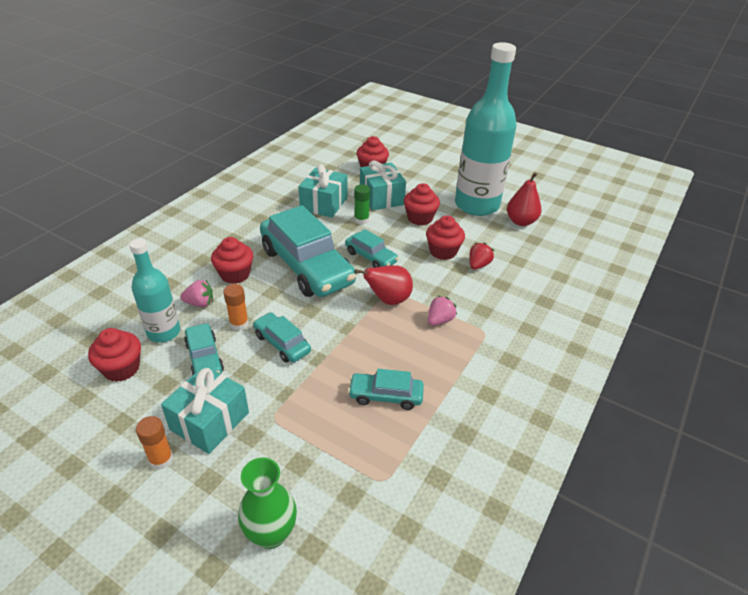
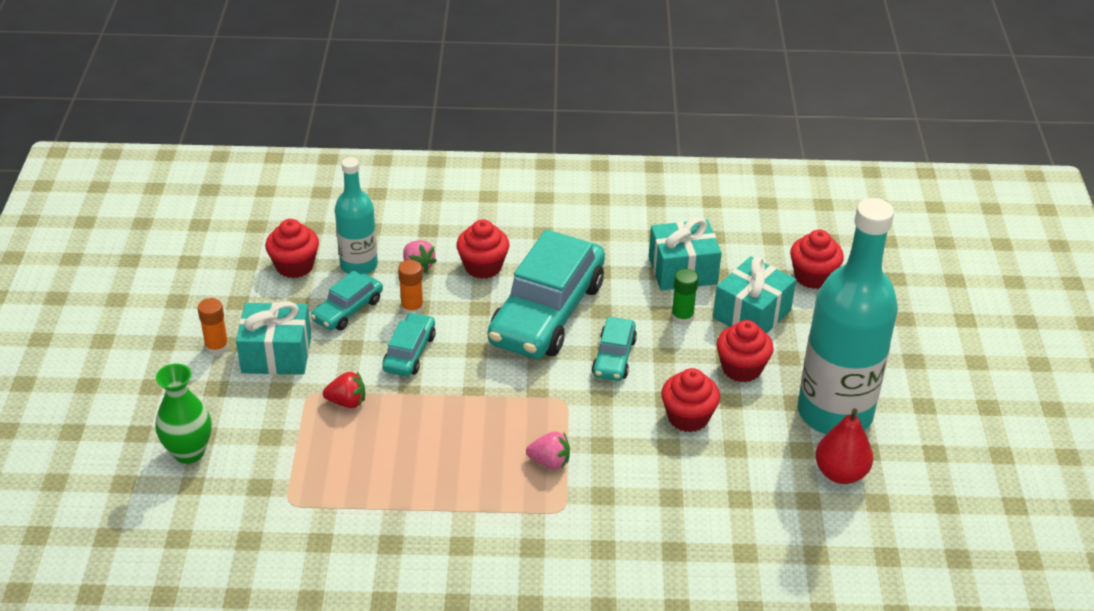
camera: 60 degrees right, 0 degrees up
turquoise car [348,369,424,410] -> none
red pear [354,265,413,305] -> none
red strawberry [469,243,494,270] -> red strawberry moved to [323,372,365,408]

